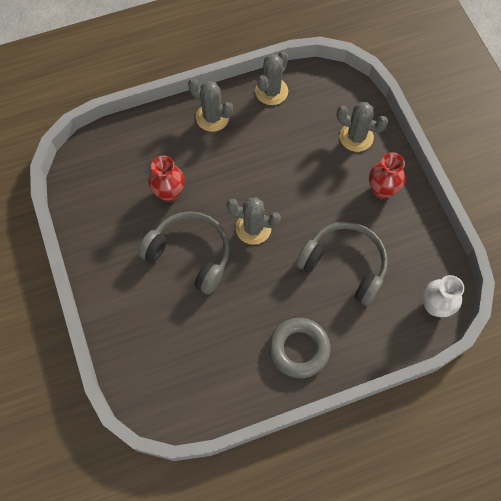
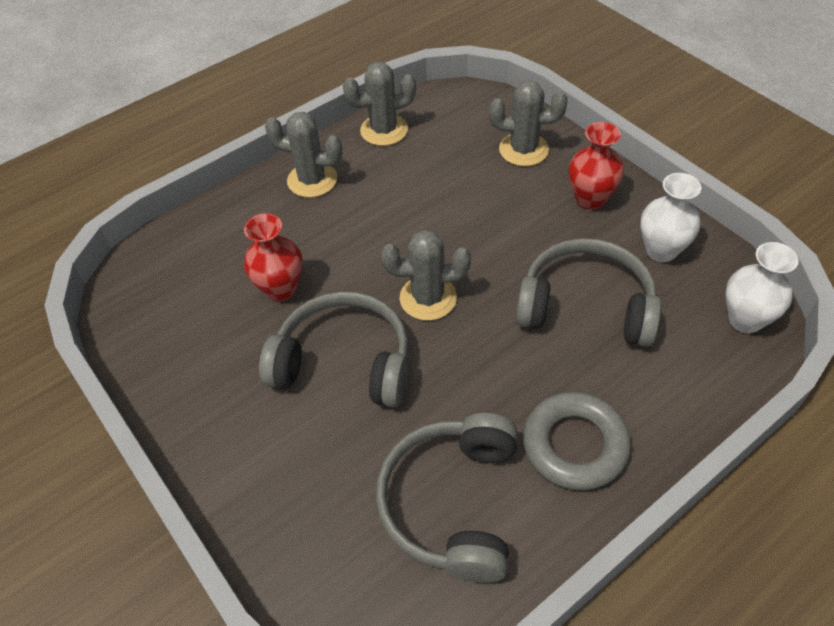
camera: 15 degrees left, 15 degrees down
grey cactus [255,51,288,105] -> grey cactus turned 60 degrees clockwise [343,62,416,146]
none -> grey headphones [376,413,518,583]
none -> white vase [640,173,702,262]

